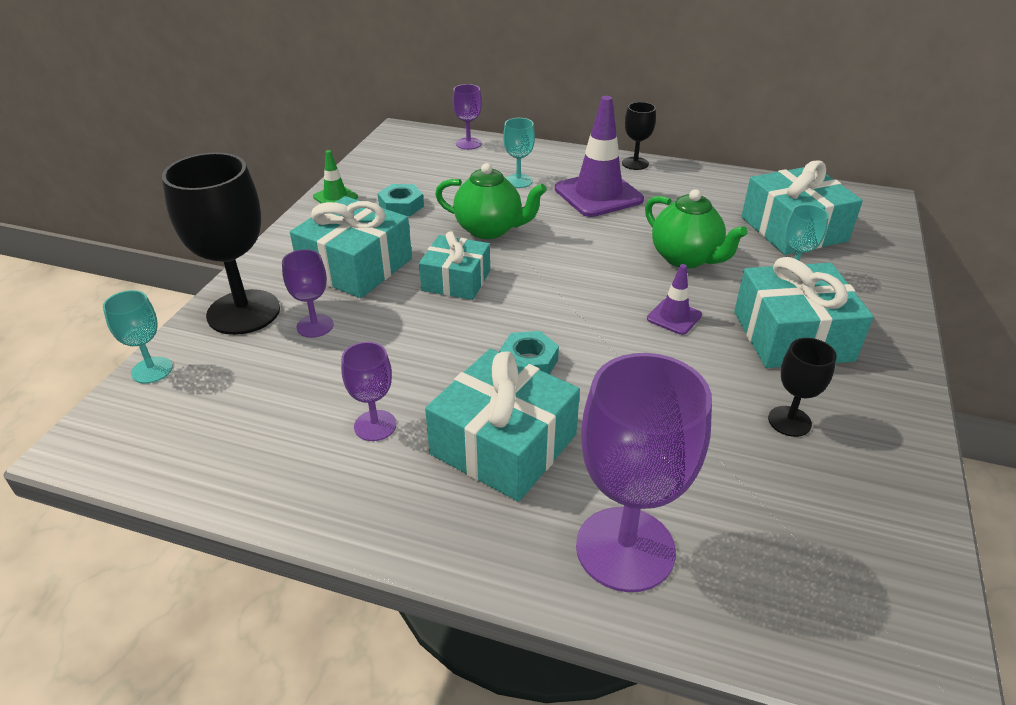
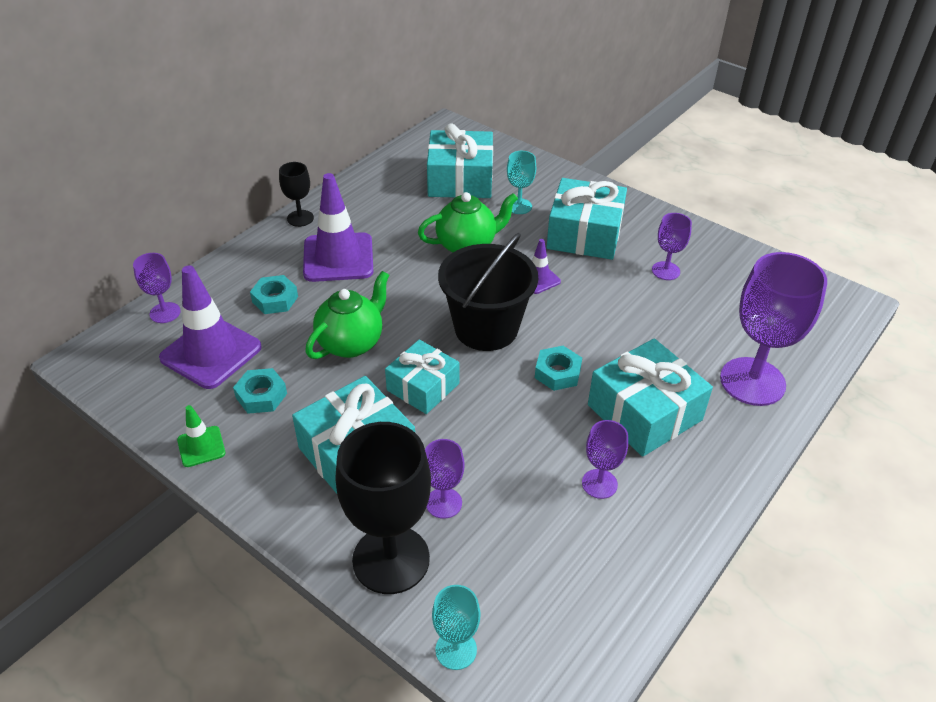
camera: 70 degrees left, 5 degrees up
turquoise goblet [503,118,535,188] -> turquoise nut [250,275,298,314]
black goblet [768,338,837,437] -> purple goblet [652,213,692,280]
none -> purple traffic cone [159,265,262,389]
none -> black bucket [438,233,538,351]

